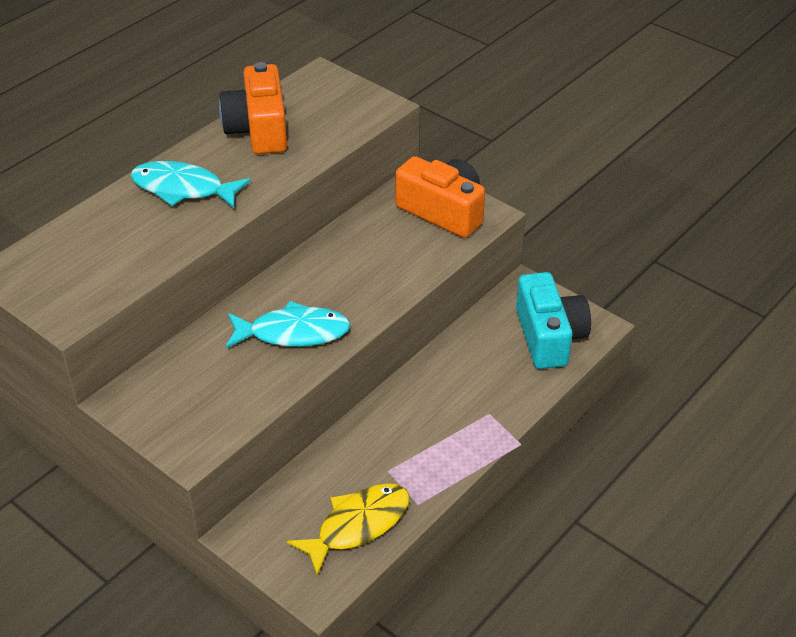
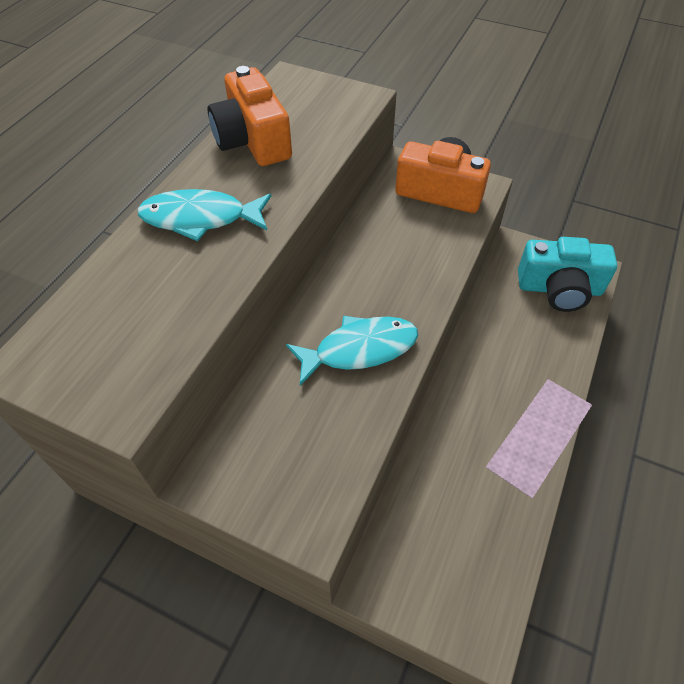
camera: 15 degrees left, 10 degrees up
yellow fish [287,483,410,576] -> none
turquoise camera [516,272,591,369] -> turquoise camera turned 120 degrees clockwise [518,237,617,312]

